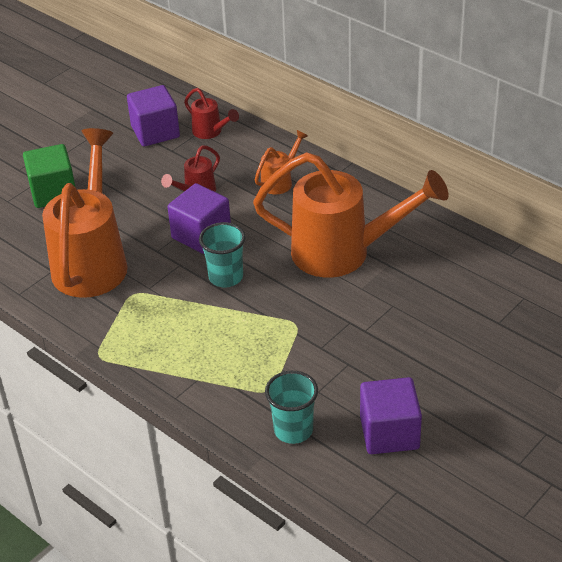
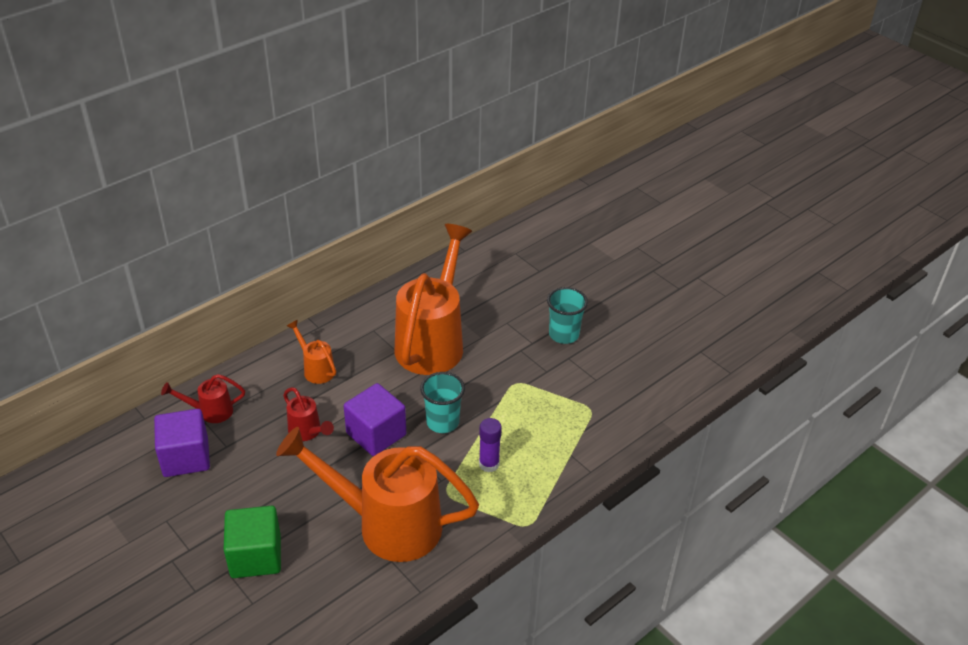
camera: 85 degrees left, 0 degrees up
red watering can [184,88,239,139] -> red watering can turned 150 degrees counterclockwise [161,374,245,423]
turquoise cup [265,371,318,444] -> turquoise cup moved to [547,287,588,344]
purple cube [360,377,422,454] -> none
none -> purple glue stick [479,418,502,472]

